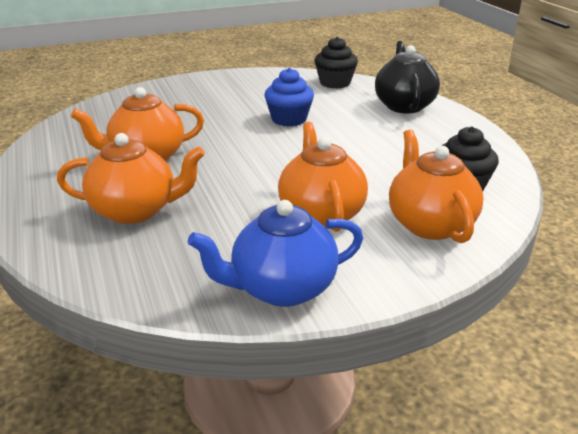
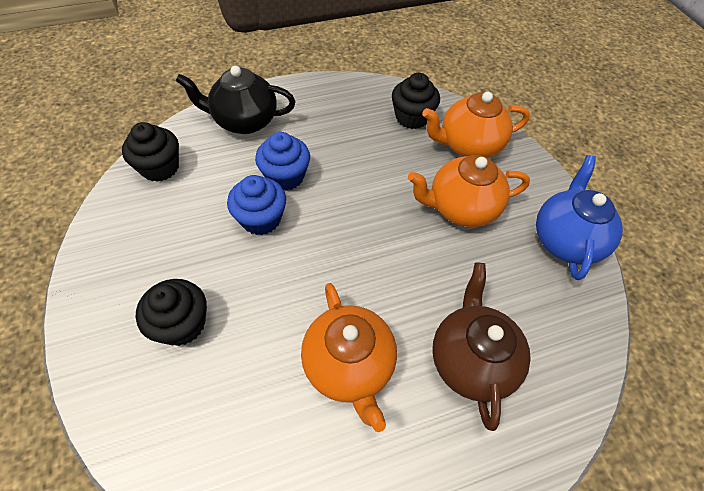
camera: 90 degrees left, 25 degrees up
orange teapot [57,133,205,224] -> brown teapot [432,263,531,431]
blue teapot [188,200,363,307] -> blue teapot turned 150 degrees counterclockwise [536,155,623,280]
none -> black cupcake [136,279,207,346]
none -> blue cupcake [255,132,310,191]

